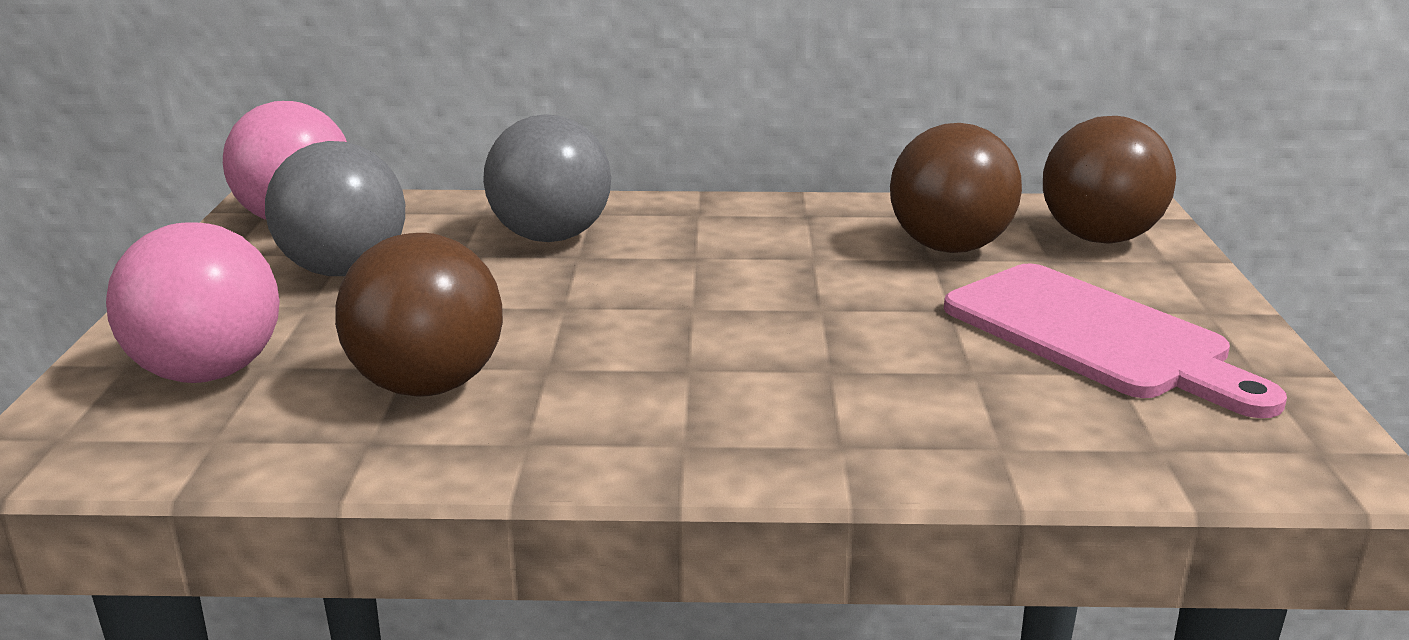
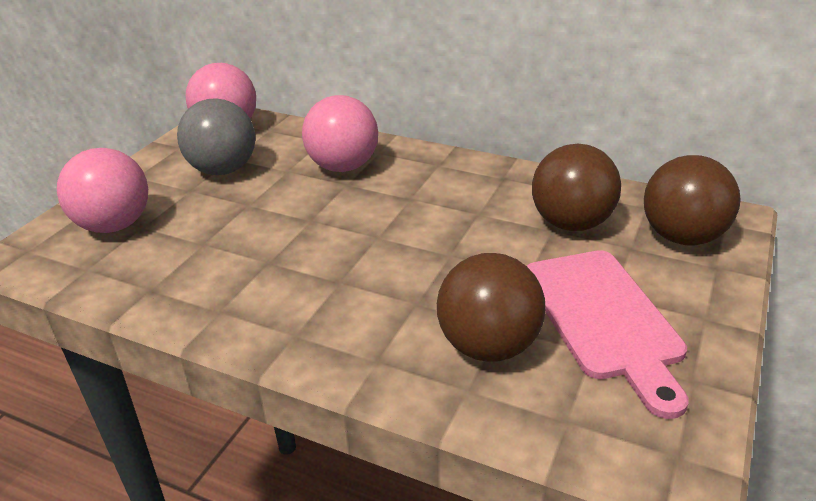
camera: 25 degrees right, 10 degrees up
brown ball [335,233,503,397] -> brown ball moved to [437,253,546,362]
grey ball [483,114,611,242] -> pink ball [302,95,378,172]

